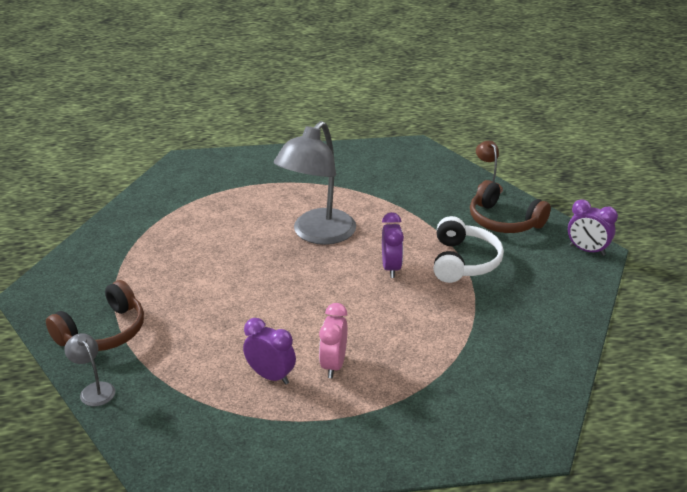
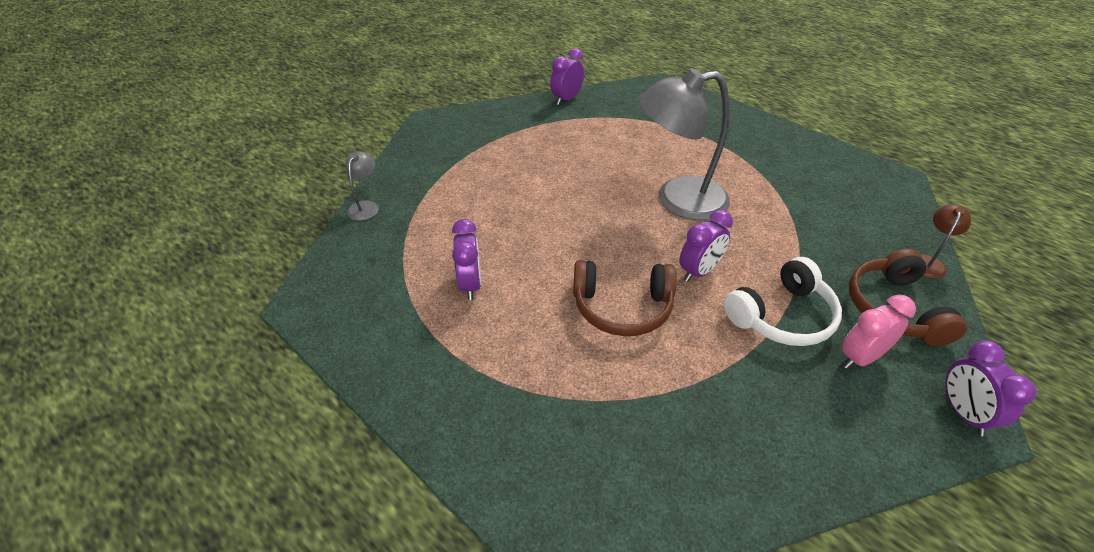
camera: 50 degrees right, 10 degrees up
brown headphones [46,280,144,351] -> brown headphones moved to [573,260,677,336]
pink clock [319,303,348,378] -> pink clock moved to [842,295,916,369]
none -> purple clock [550,48,584,105]

